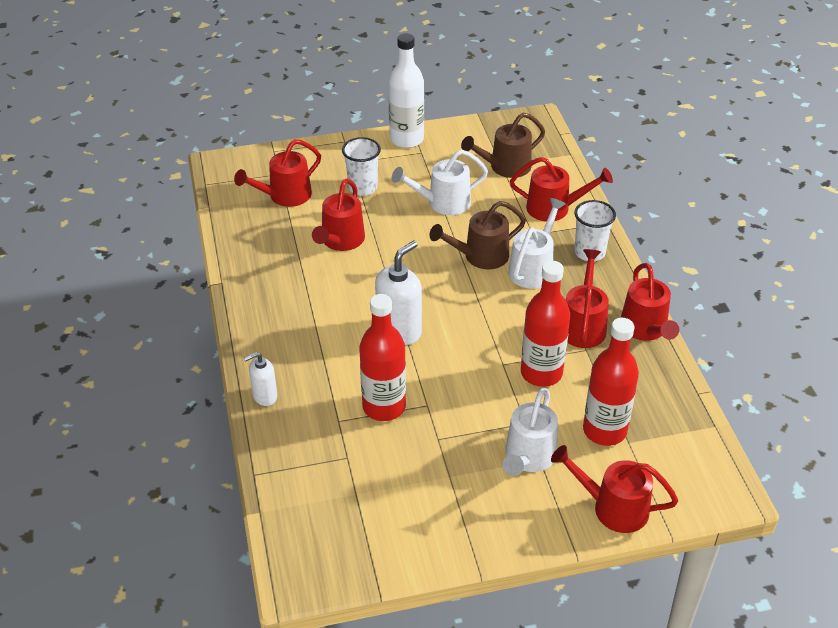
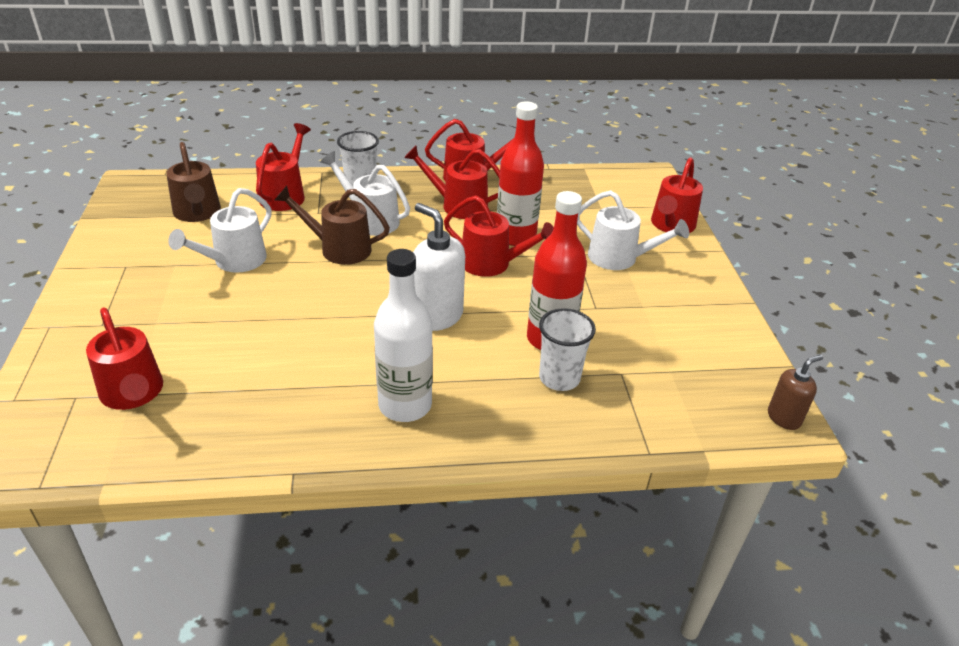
camera: 85 degrees left, 5 degrees down
white soap dispenser [244,352,277,406] -> none
red watering can [312,179,365,251] -> red watering can moved to [444,196,554,277]
white cup [342,137,381,196] -> white cup moved to [539,308,596,391]
white bottle [389,33,424,148] -> white bottle moved to [374,249,433,422]
white watering can [392,150,488,215] -> white watering can turned 45 degrees clockwise [168,188,272,273]
brown watering can [429,201,526,269] -> brown watering can turned 120 degrees clockwise [275,186,390,265]
red bottle [583,318,639,446] -> none
none -> brown soap dispenser [768,355,823,430]

